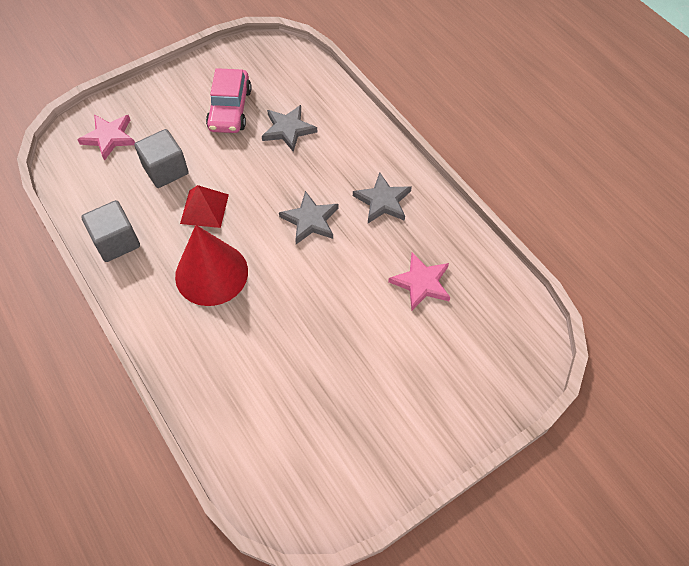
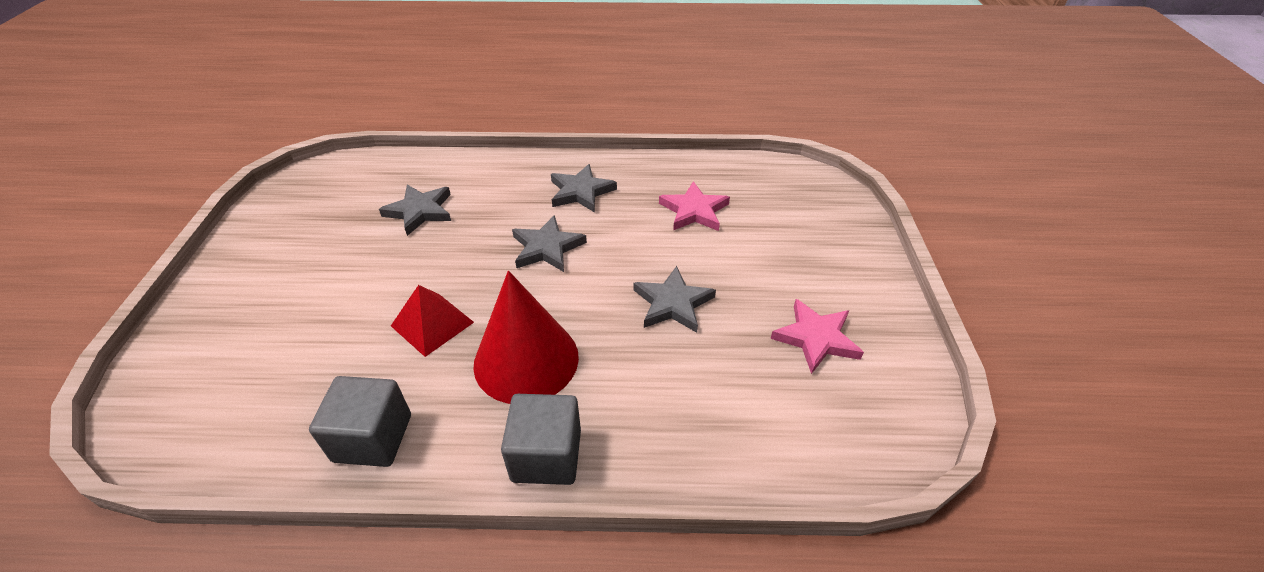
camera: 55 degrees left, 15 degrees down
pink star [77,115,135,161] -> pink star moved to [770,299,864,374]
grey cube [134,129,189,188] -> grey cube moved to [501,394,581,485]
pink car [206,68,252,133] -> none
none -> grey star [634,266,716,333]

